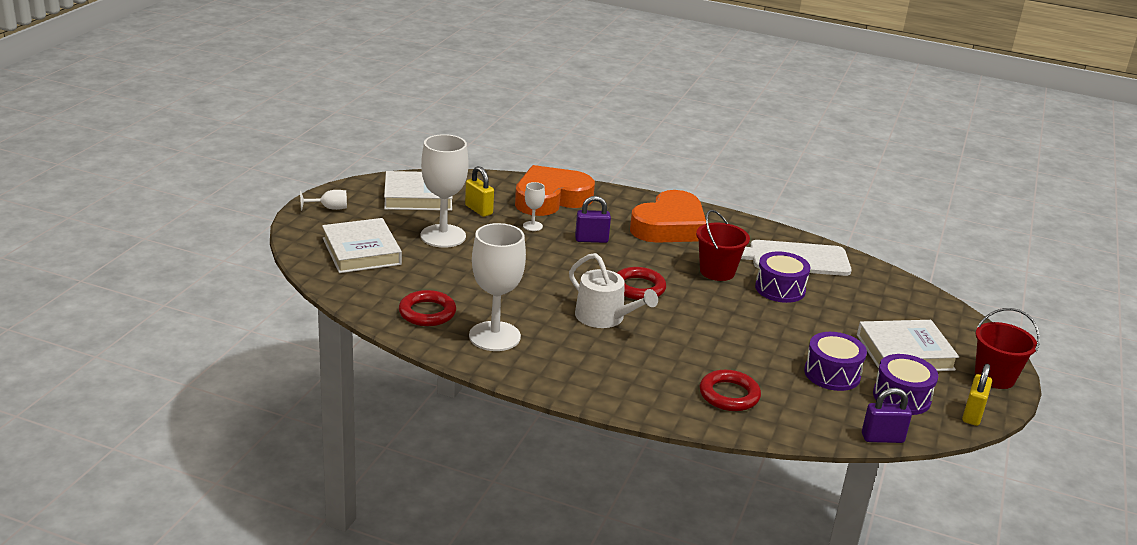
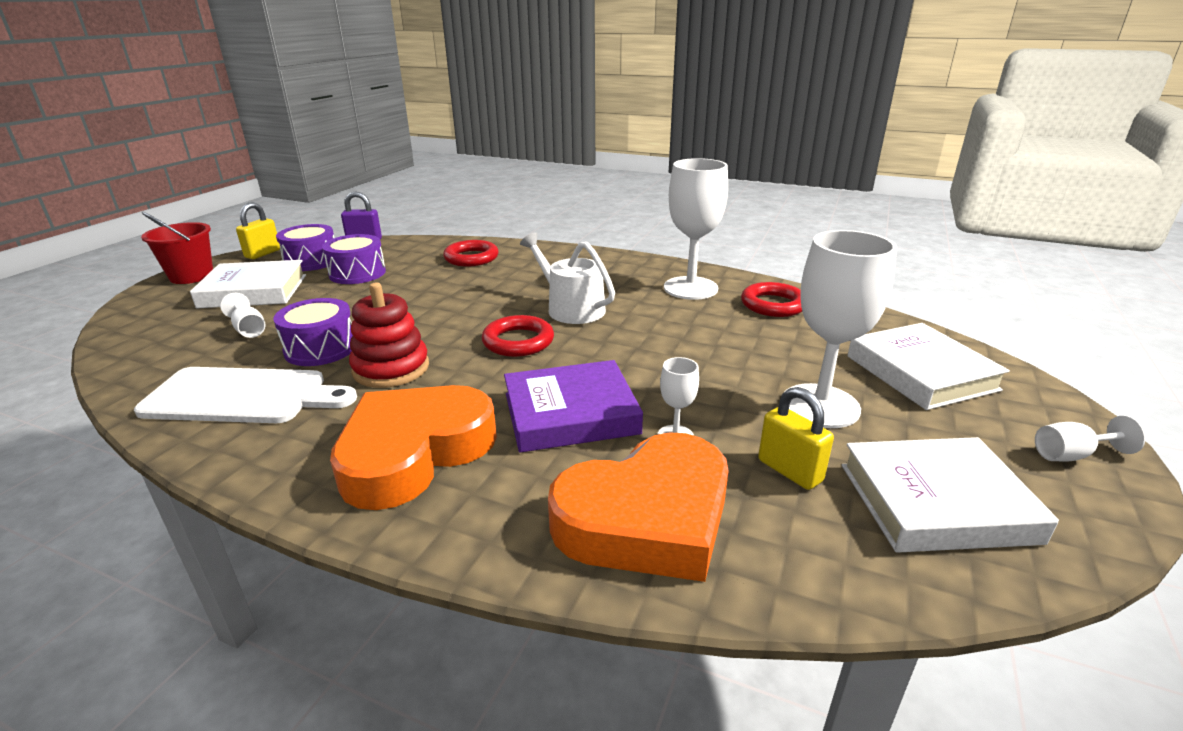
camera: 175 degrees left, 0 degrees up
purple padlock [575,196,611,243] -> purple book [504,360,643,453]
red bucket [696,210,750,281] -> red stacking toy [349,283,429,388]
none -> white goblet [220,293,265,338]

